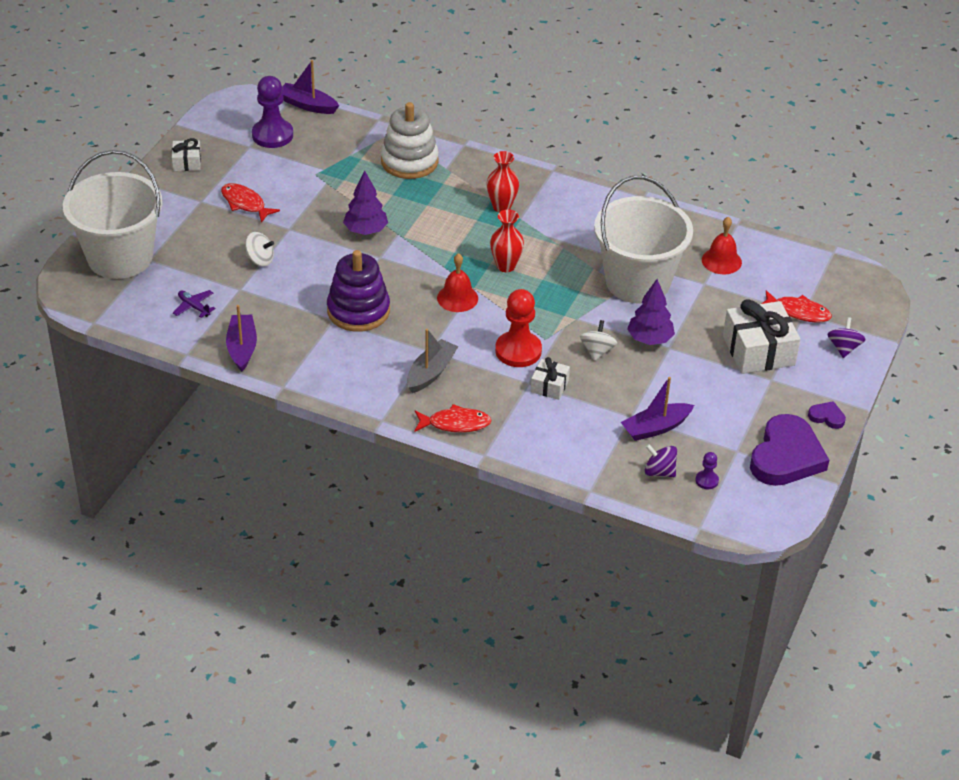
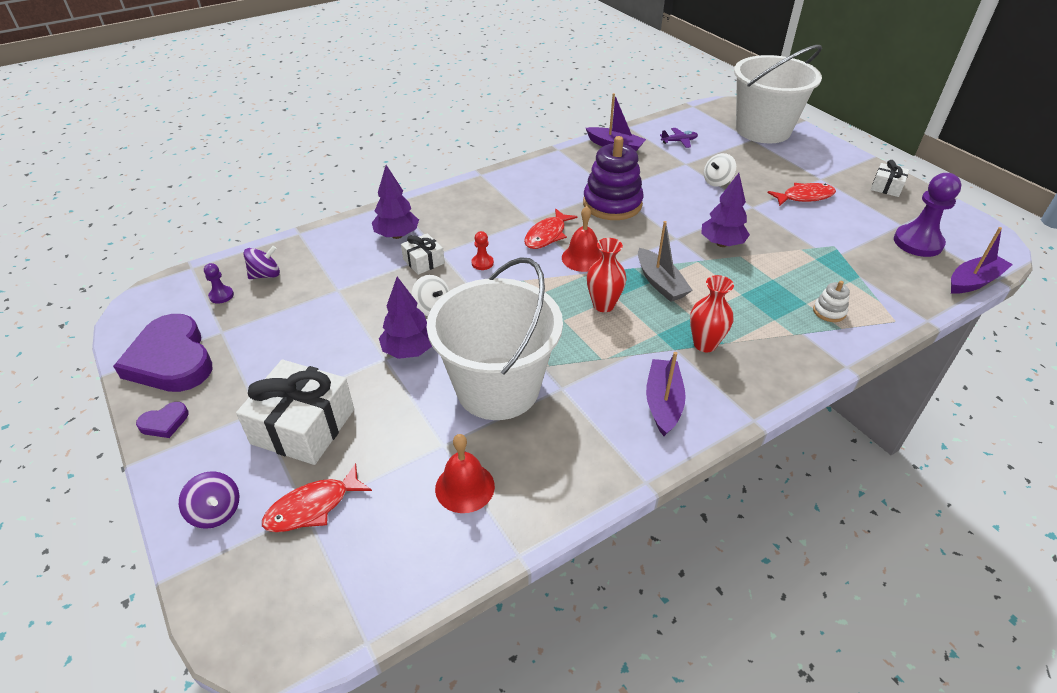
camera: 125 degrees right, 0 degrees up
white stacking toy [381,102,439,179] -> white stacking toy [813,281,850,322], size x0.45
grey boat [407,329,459,393] -> grey boat moved to [638,221,693,302]
red fish [415,404,492,433] -> red fish moved to [524,209,578,249]
red pawn [495,289,542,367] -> red pawn [471,231,494,270], size x0.47
purple boat [621,377,694,441] -> purple boat moved to [646,352,686,436]
none -> purple tree [372,165,419,239]

